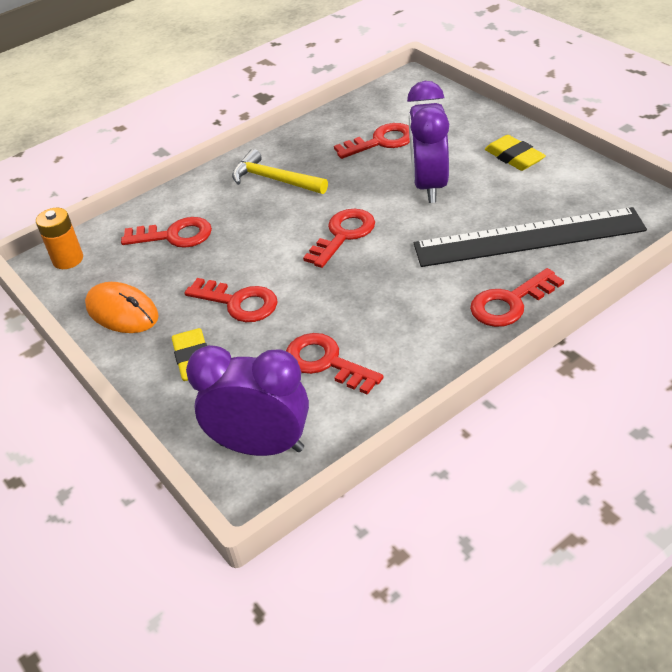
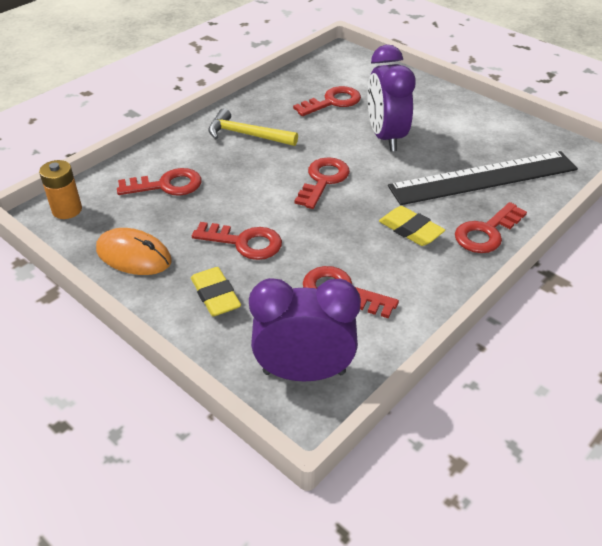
camera: 15 degrees left, 0 degrees up
yellow eraser [485,135,546,171] -> yellow eraser moved to [379,206,445,246]

